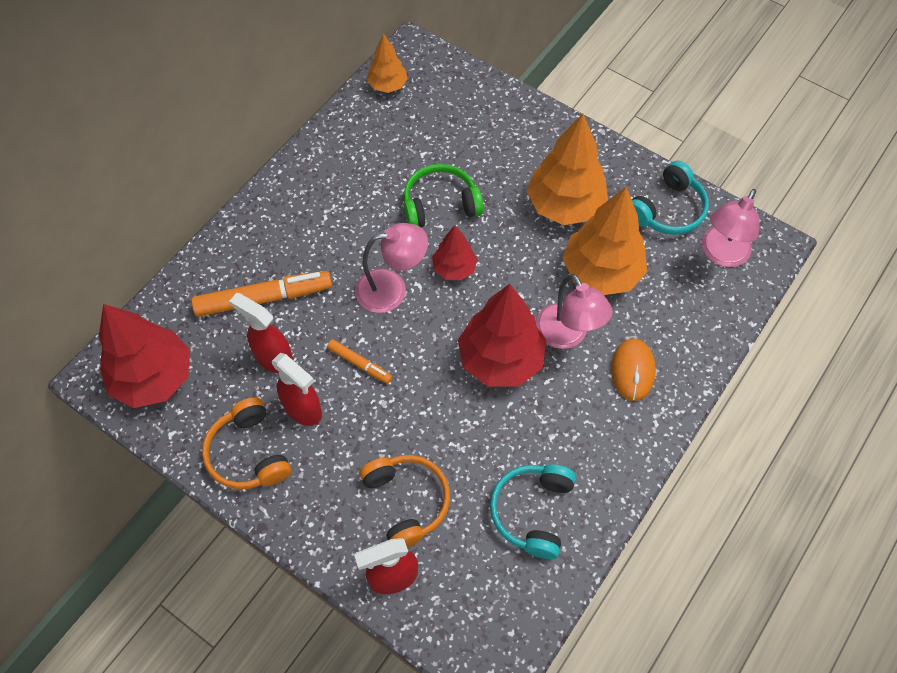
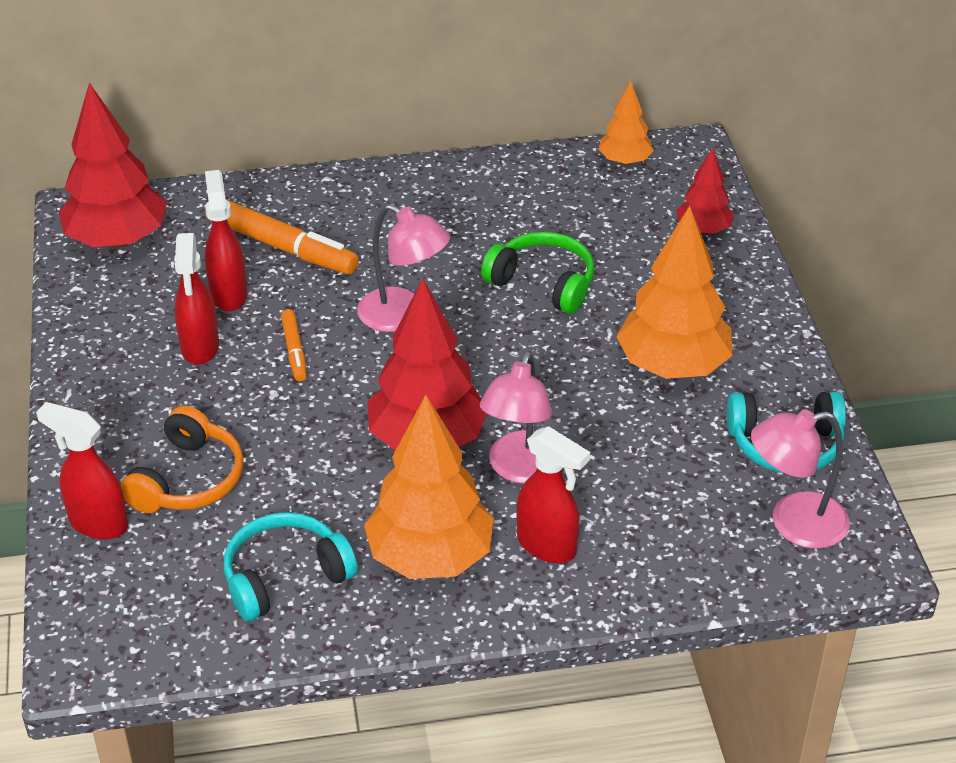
camera: 45 degrees right, 20 degrees down
orange headphones [202,397,291,490] -> none
red tree [432,225,477,280] -> red tree moved to [676,148,734,235]
orange tree [562,187,647,295] -> orange tree moved to [364,395,494,579]
orange mouse [611,338,656,401] -> red spray bottle [516,426,590,563]

